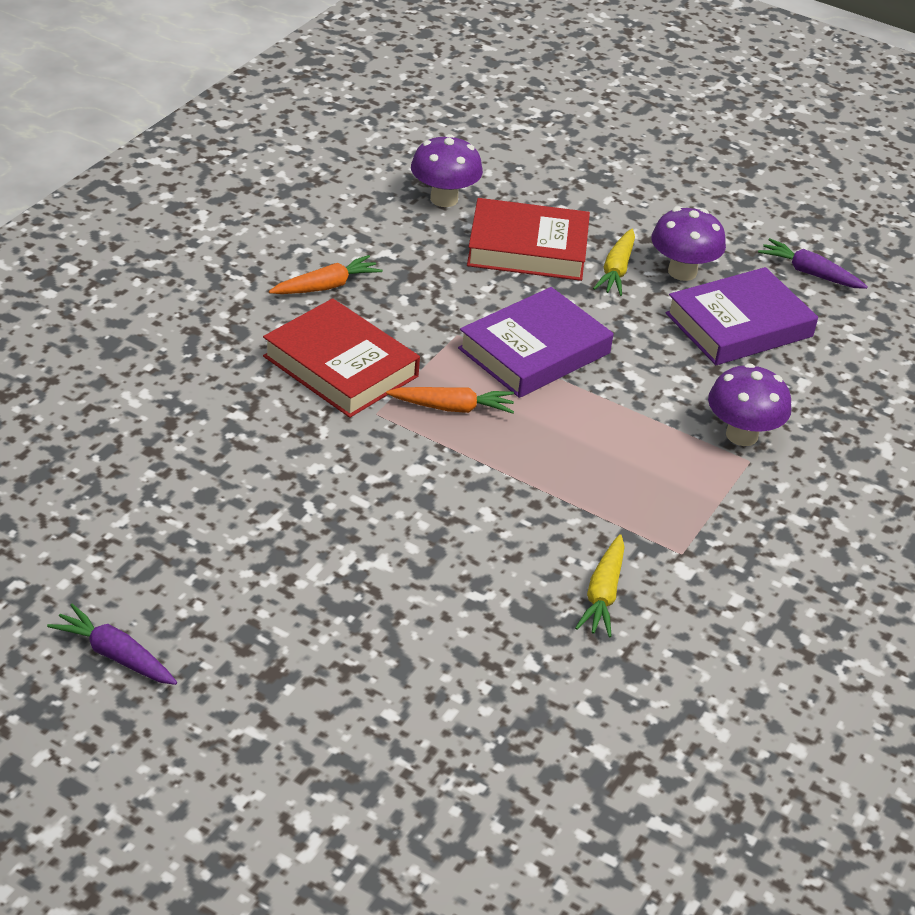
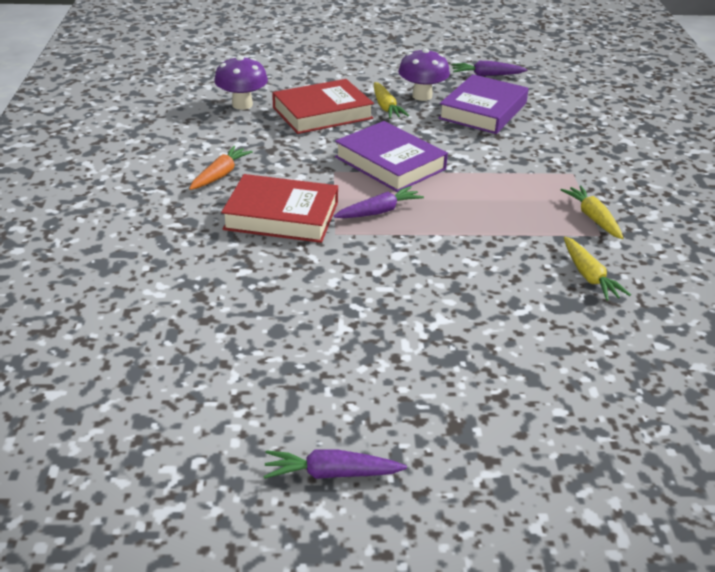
camera: 30 degrees left, 5 degrees down
orange carrot [386,387,514,414] -> purple carrot [334,186,424,218]
purple book [458,287,614,398] -> purple book turned 60 degrees counterclockwise [335,121,448,192]
purple mushroom [708,363,791,446] -> none
none -> yellow carrot [561,185,623,239]

